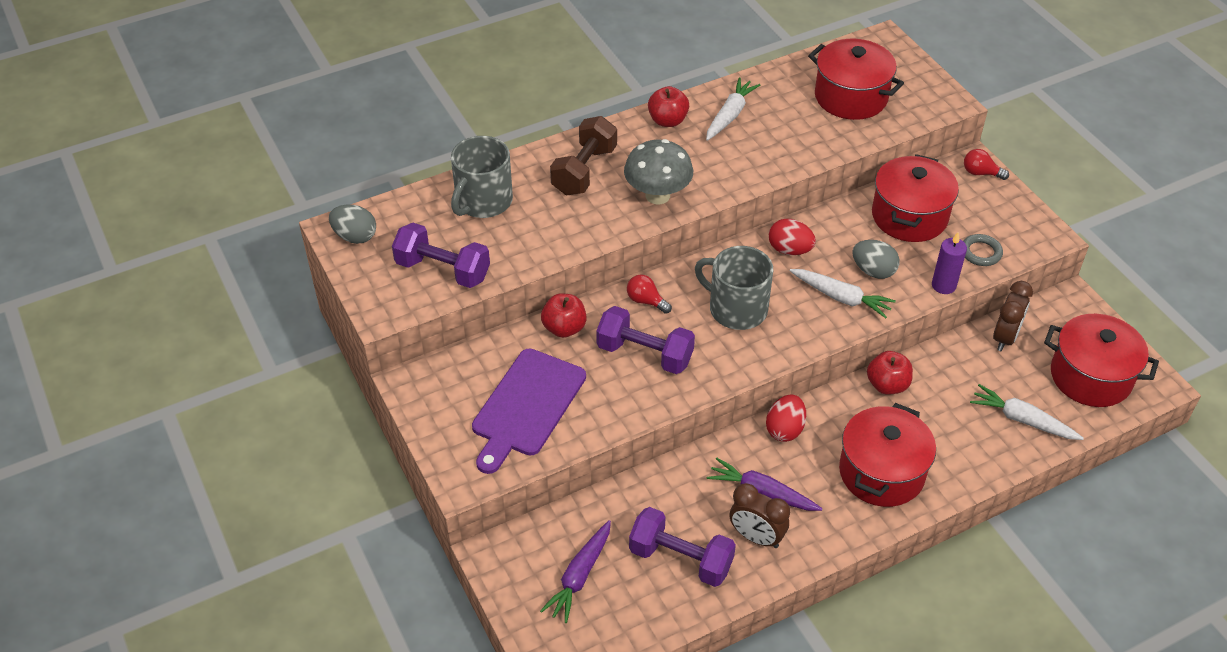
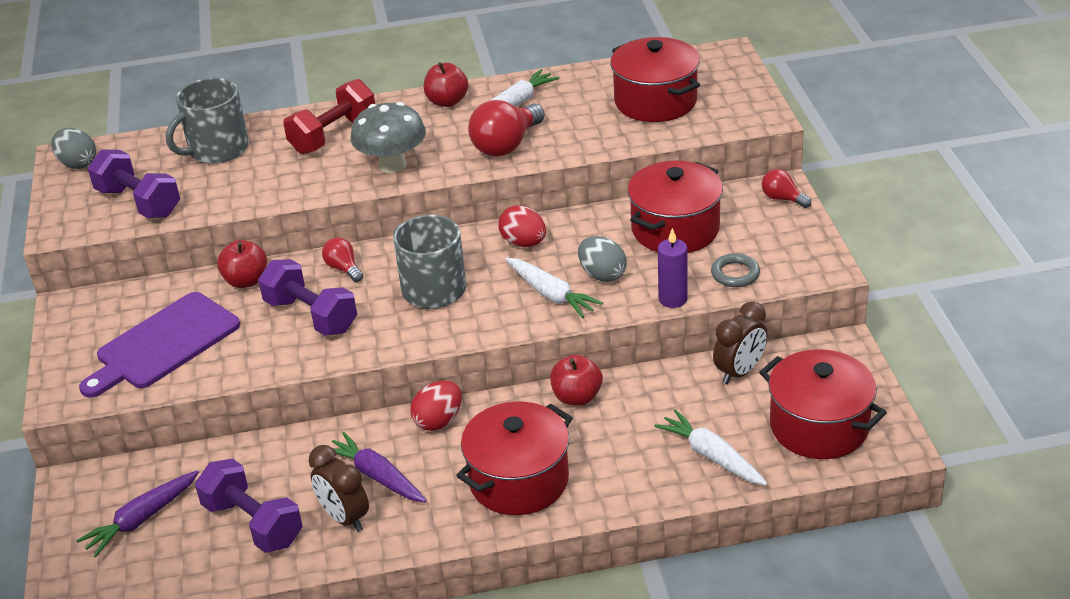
camera: 20 degrees right, 10 degrees down
brown dumbbell [550,116,617,195] -> red dumbbell [283,79,375,154]
none -> red light bulb [468,100,545,157]

